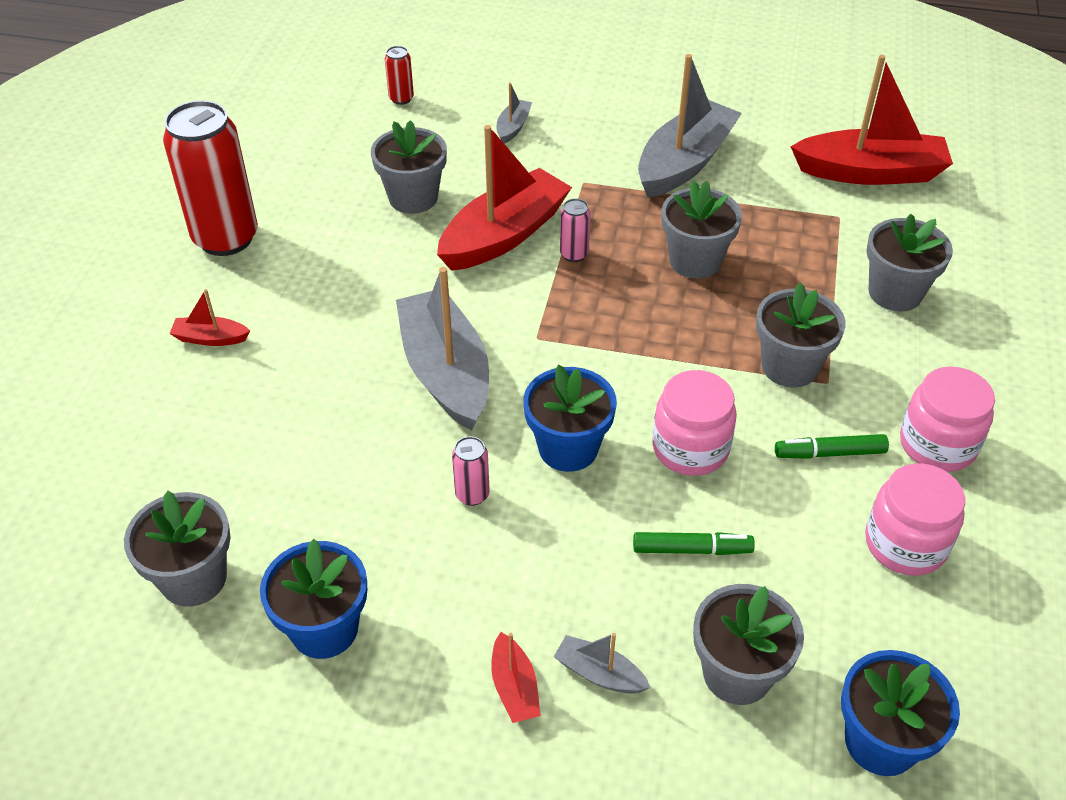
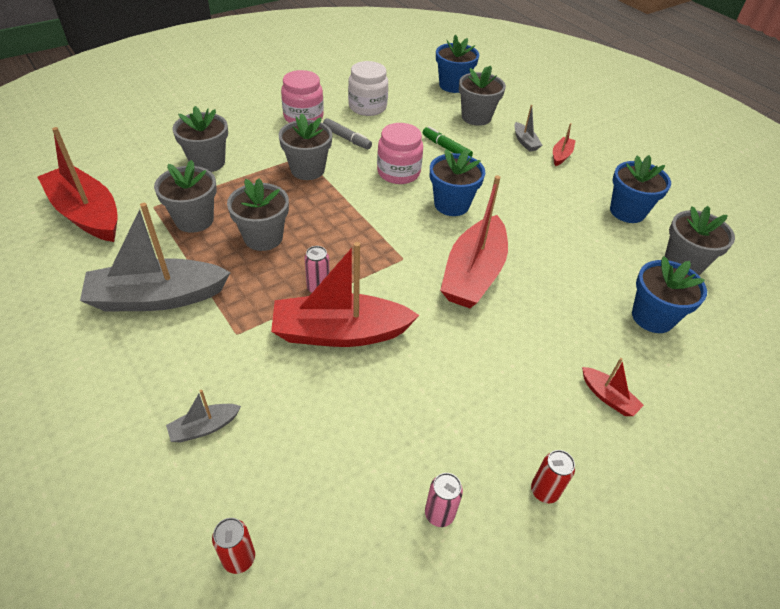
camera: 140 degrees left, 0 degrees up
red can [163,100,258,256] -> red can [531,450,575,503], size x0.42
grey flower pot [371,120,447,214] -> grey flower pot moved to [154,160,217,233]
grey boat [396,267,489,431] -> red boat [440,175,508,308]
pink can [452,436,490,506] -> pink can moved to [425,473,463,527]
green marker [775,434,889,459] -> grey marker [323,118,372,150]
pink jar [865,463,965,576] -> white jar [348,61,388,116]
none -> blue flower pot [632,256,707,333]

